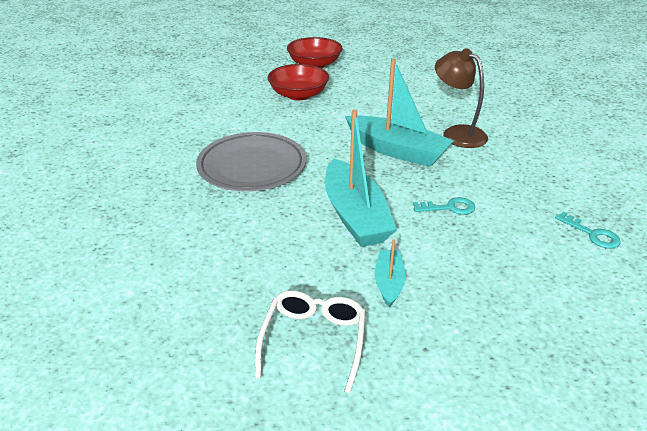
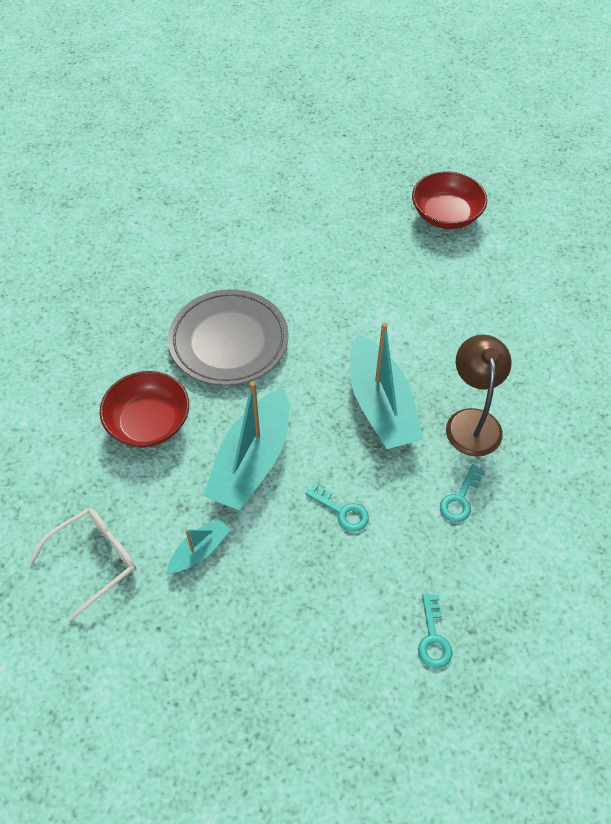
camera: 40 degrees right, 20 degrees up
red bowl [268,64,329,100] -> red bowl moved to [100,371,189,447]
none -> turquoise key [440,464,486,522]

